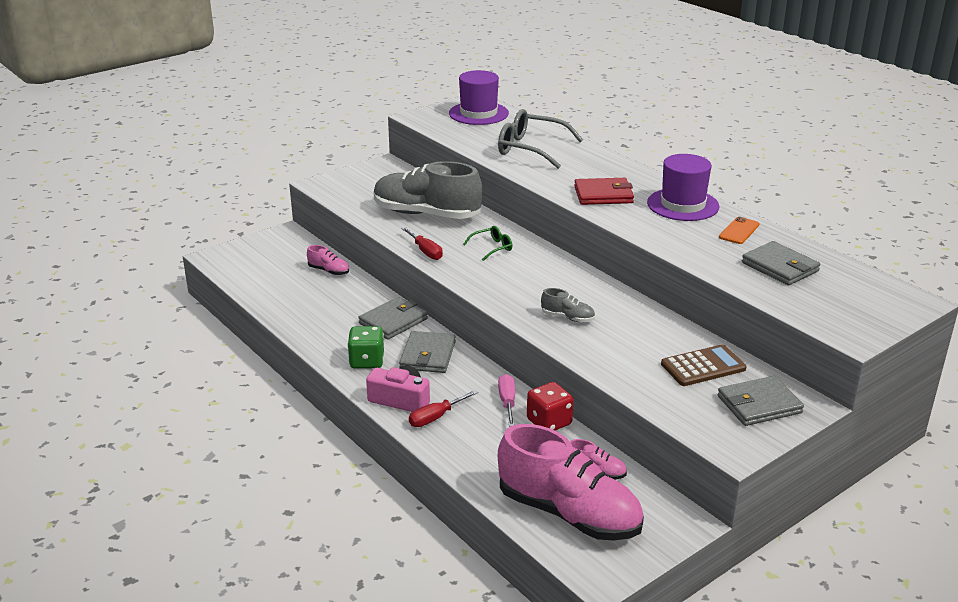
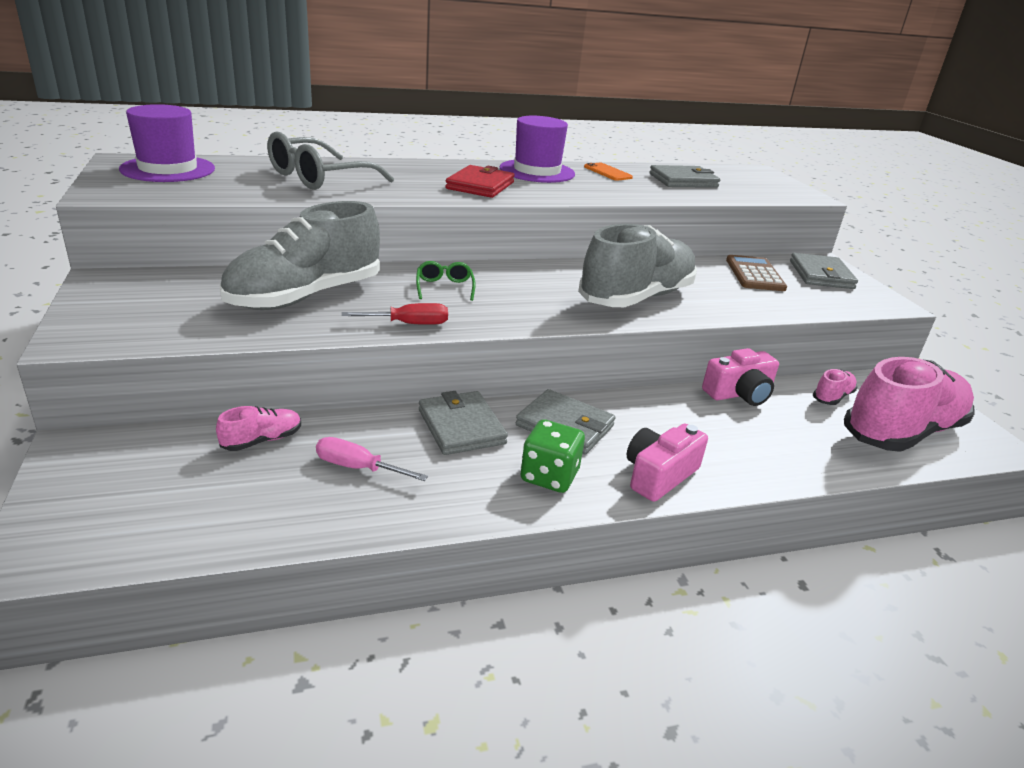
camera: 70 degrees left, 0 degrees up
red screwdriver [409,390,478,427] -> none
pink screwdriver [498,374,515,427] -> pink screwdriver moved to [316,437,428,481]
red dice [527,382,574,431] -> pink camera [702,348,779,406]
grey shoe [541,288,595,322] -> grey shoe [578,224,697,307], size x2.40

